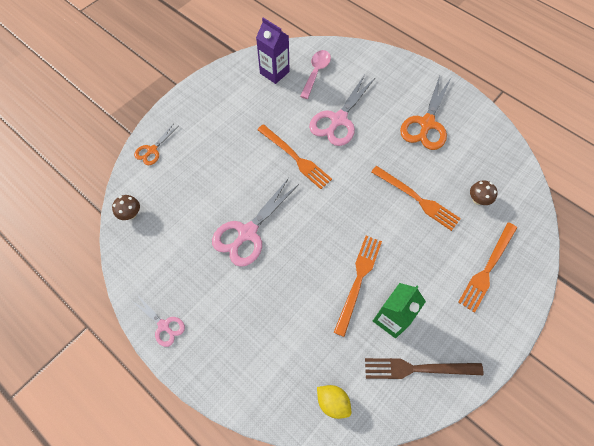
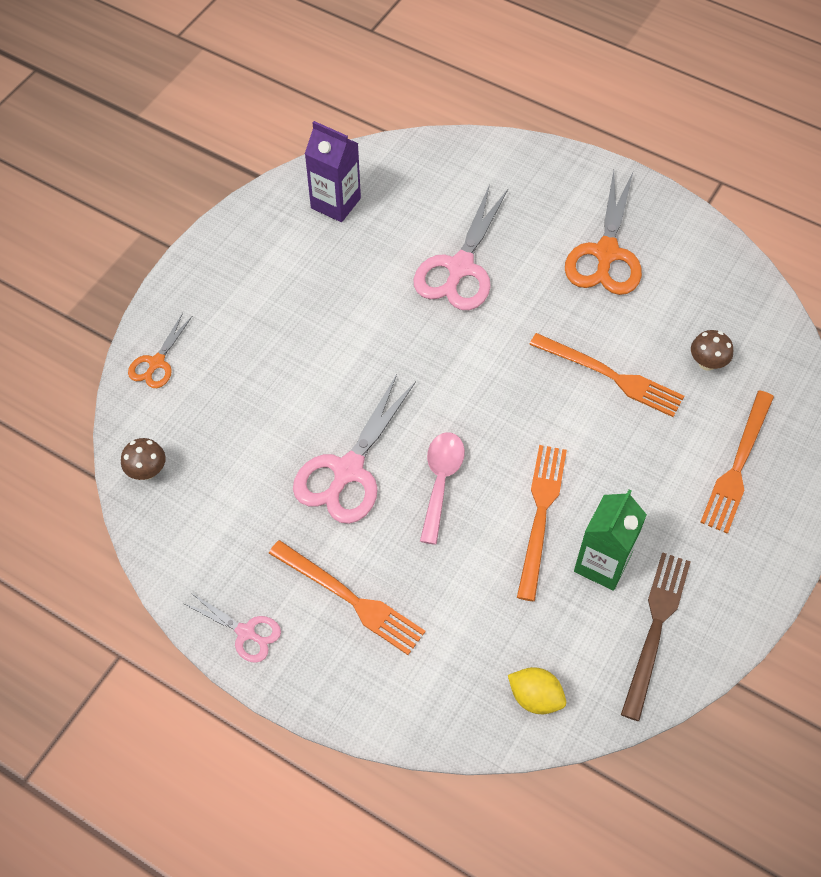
camera: 10 degrees left, 5 degrees down
orange fork [257,124,332,189] -> orange fork moved to [269,540,426,655]
pink spoon [300,50,331,99] -> pink spoon moved to [420,432,465,545]
brown fork [365,358,484,379] -> brown fork turned 120 degrees clockwise [621,552,691,721]

